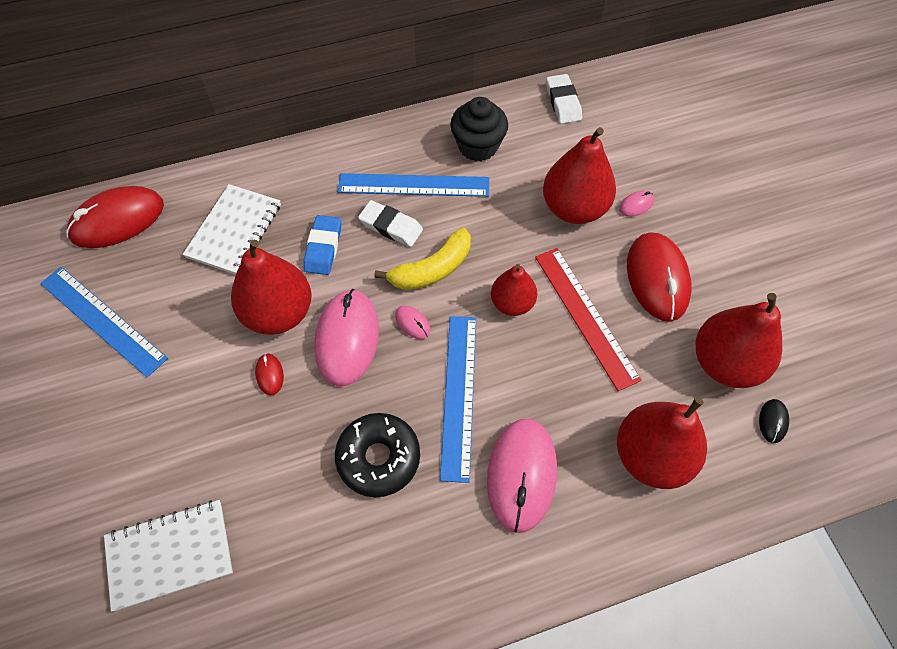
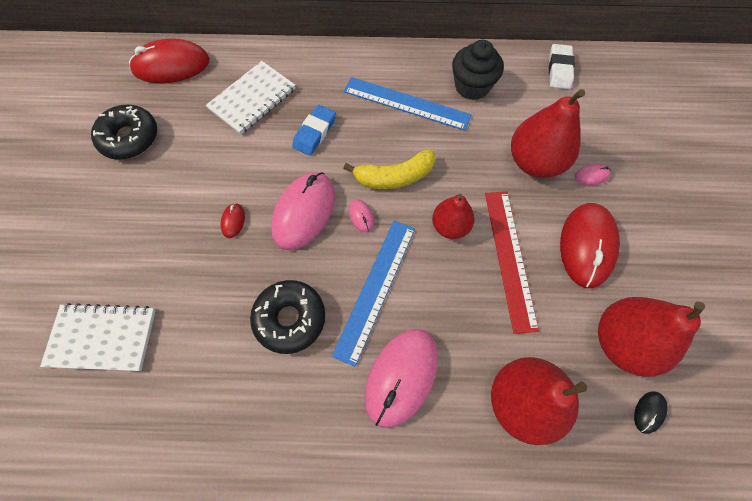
camera: 20 degrees right, 5 degrees up
blue ruler [40,267,168,378] -> black donut [91,105,157,160]
red pear [231,240,312,335] -> none
white eraser [358,200,423,247] -> none

